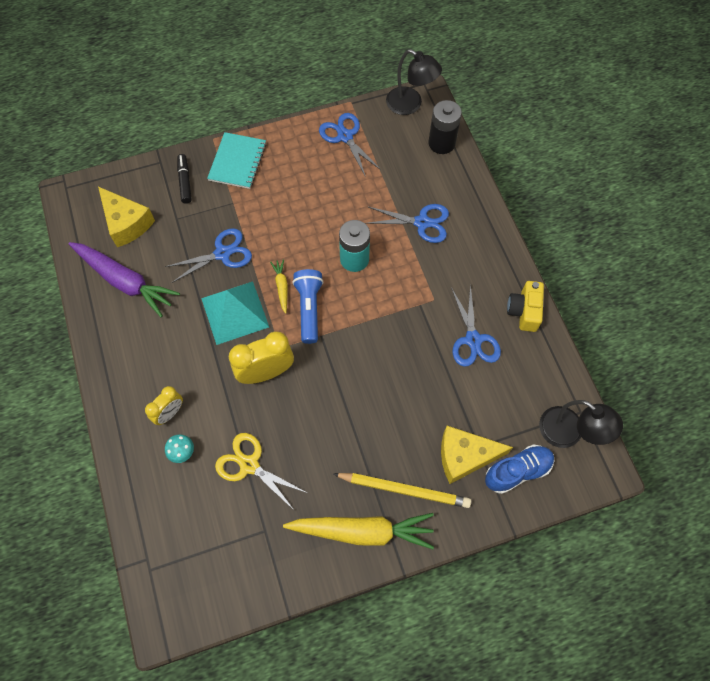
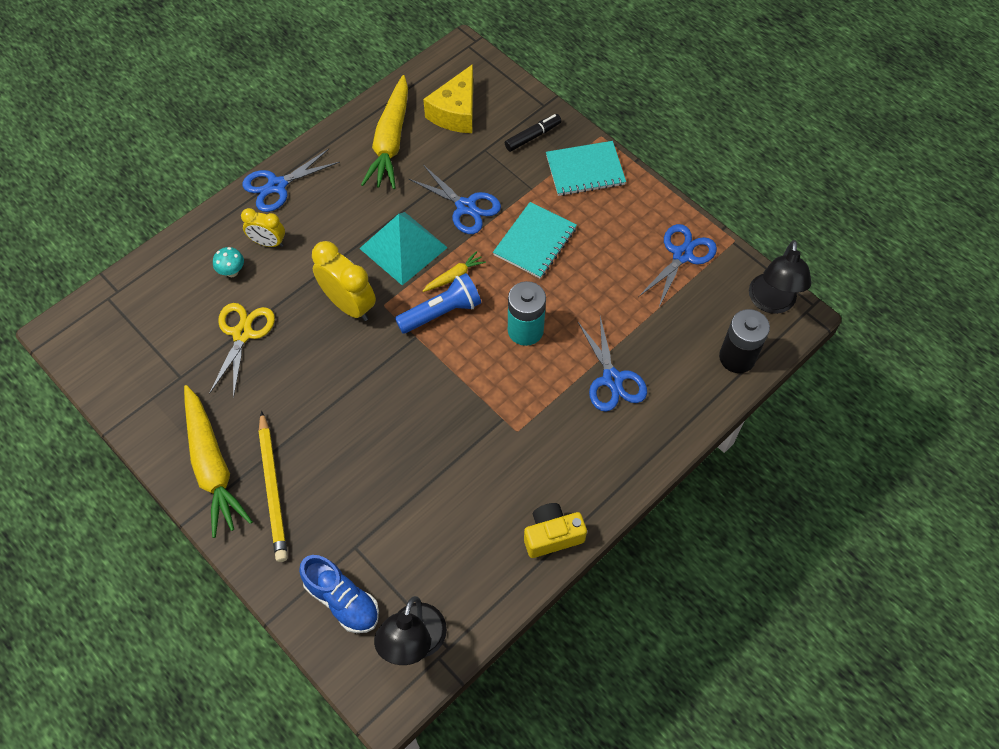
camera: 65 degrees right, 5 degrees down
purple carrot [69,242,180,317] -> yellow carrot [361,75,408,189]
yellow cheese [441,426,513,484] -> none
blue scissors [451,284,501,367] -> blue scissors moved to [242,149,340,212]
none -> turquoise notebook [493,202,577,278]

